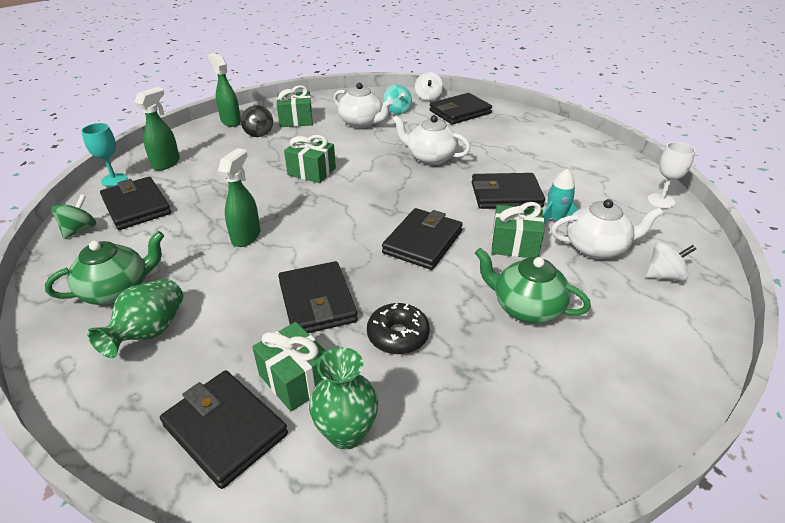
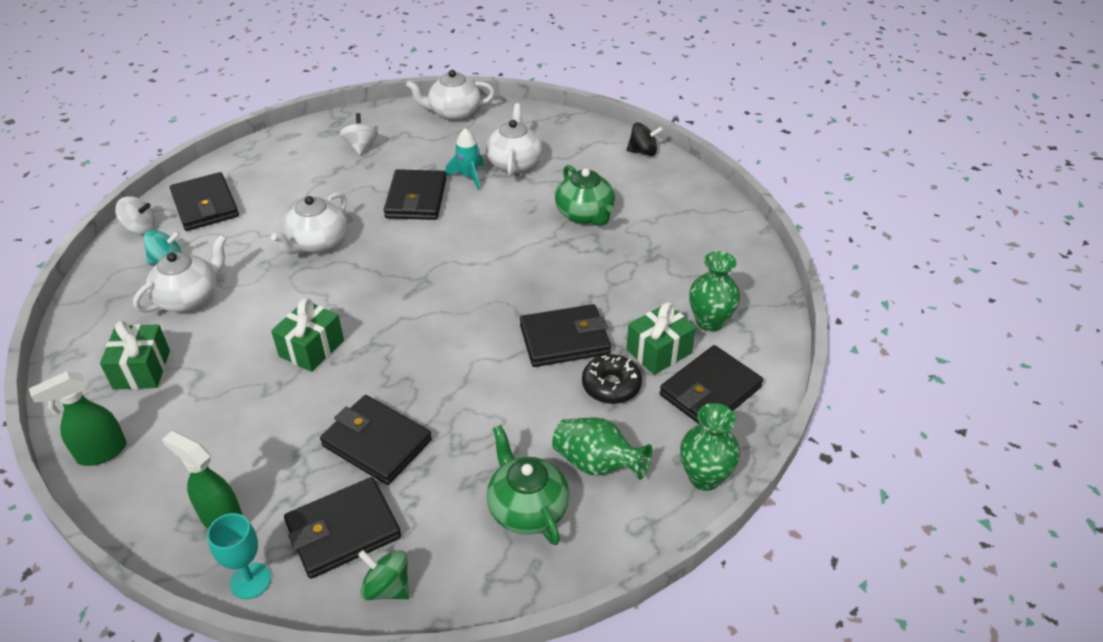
camera: 85 degrees left, 5 degrees up
green spray bottle [218,148,261,247] -> none
black spinning top [241,105,273,137] -> black spinning top moved to [627,122,663,156]
black donut [367,303,430,354] -> black donut moved to [582,354,642,404]
black wallet [382,208,463,270] -> black wallet moved to [320,395,432,485]
green teapot [475,248,591,323] -> green teapot turned 60 degrees counterclockwise [555,165,615,226]
green gift [492,202,544,258] -> none
white spinning top [646,242,696,282] -> white spinning top moved to [340,113,378,155]
white goblet [647,142,696,209] -> white teapot [406,70,495,121]
none -> green vase [680,403,740,491]

